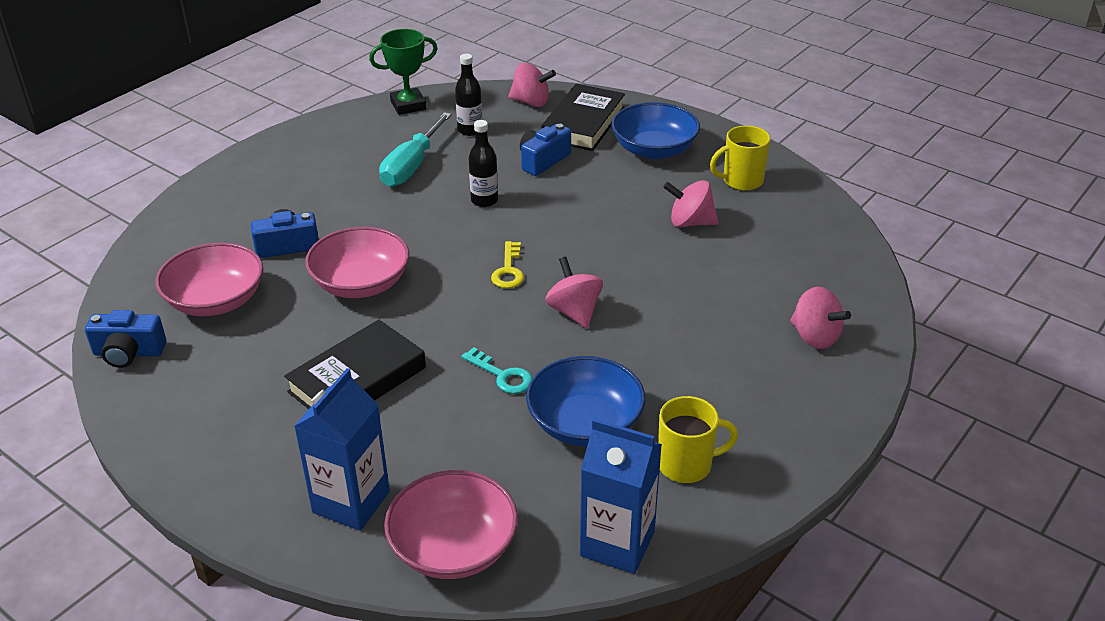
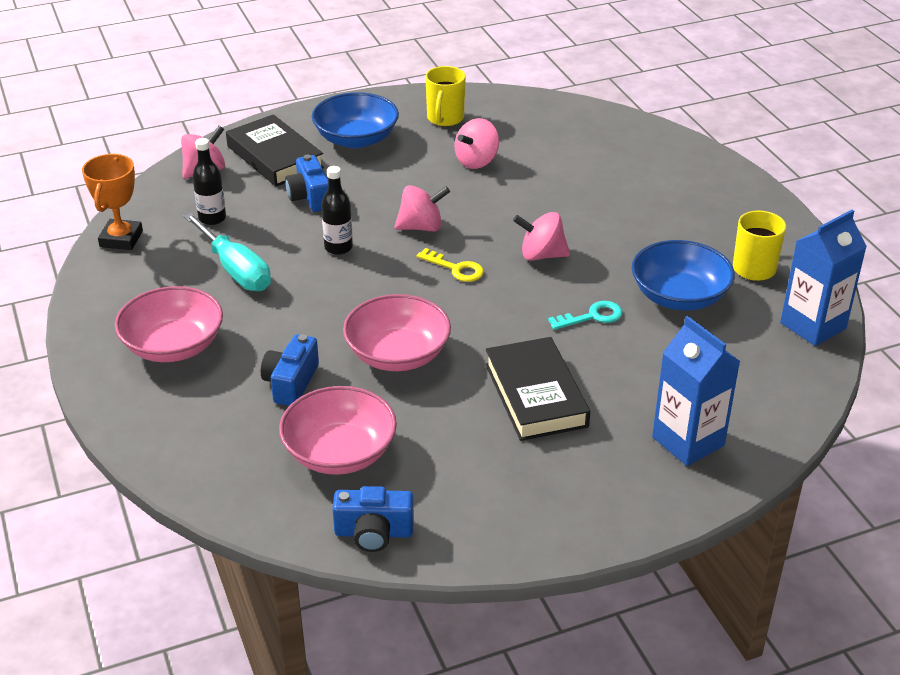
camera: 60 degrees left, 0 degrees up
blue camera [85,310,166,368] -> blue camera turned 60 degrees clockwise [332,486,414,552]
green trophy [369,29,438,115] -> orange trophy [82,154,143,250]
pink bowl [384,470,518,579] -> pink bowl moved to [115,286,223,362]
pink spinning top [790,287,851,349] -> pink spinning top moved to [394,185,450,232]

